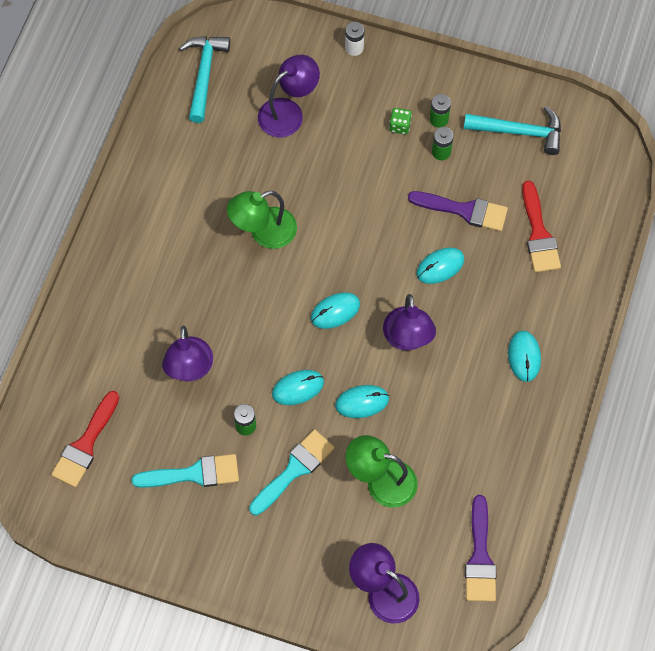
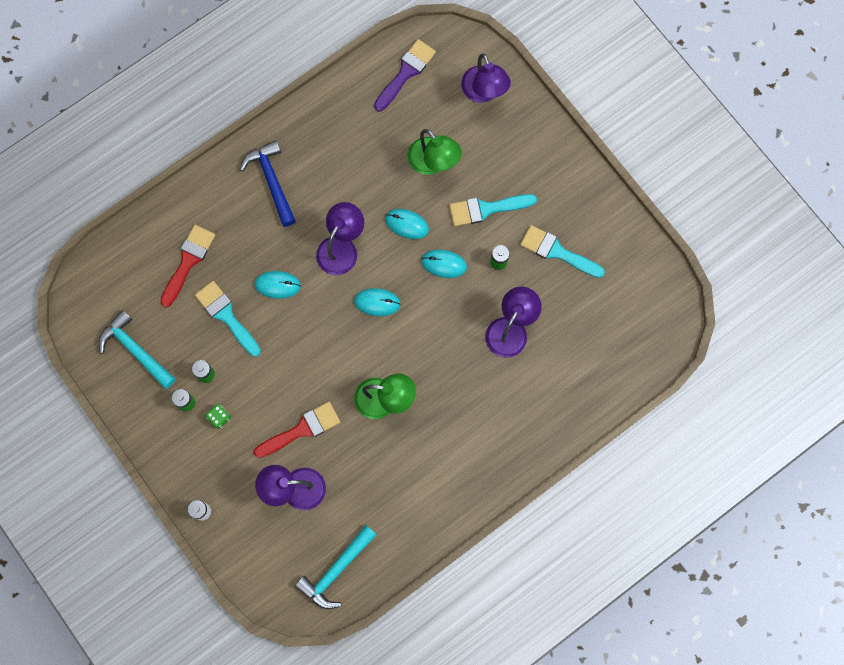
camera: 145 degrees left, 10 degrees up
red brush [51,391,119,487] -> red brush moved to [254,402,340,458]
purple brush [408,191,508,231] -> turquoise brush [195,281,261,357]
turquoise mouse [508,330,541,382] -> blue hammer [240,140,296,227]

